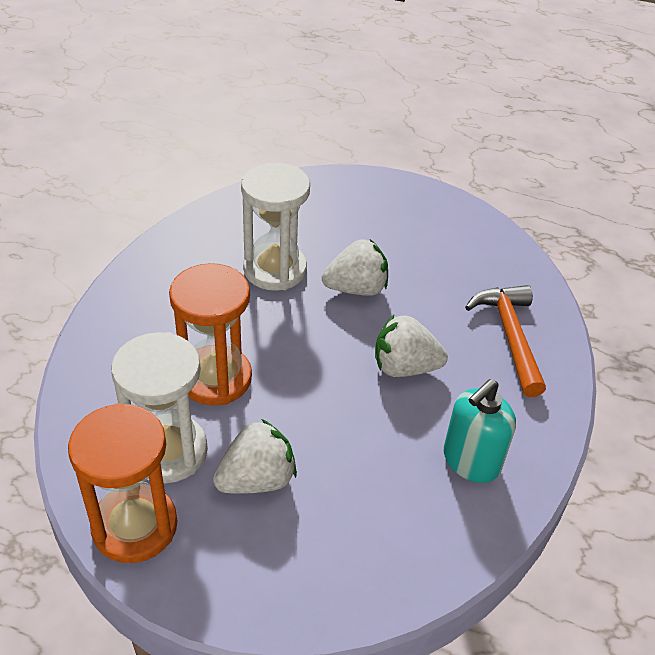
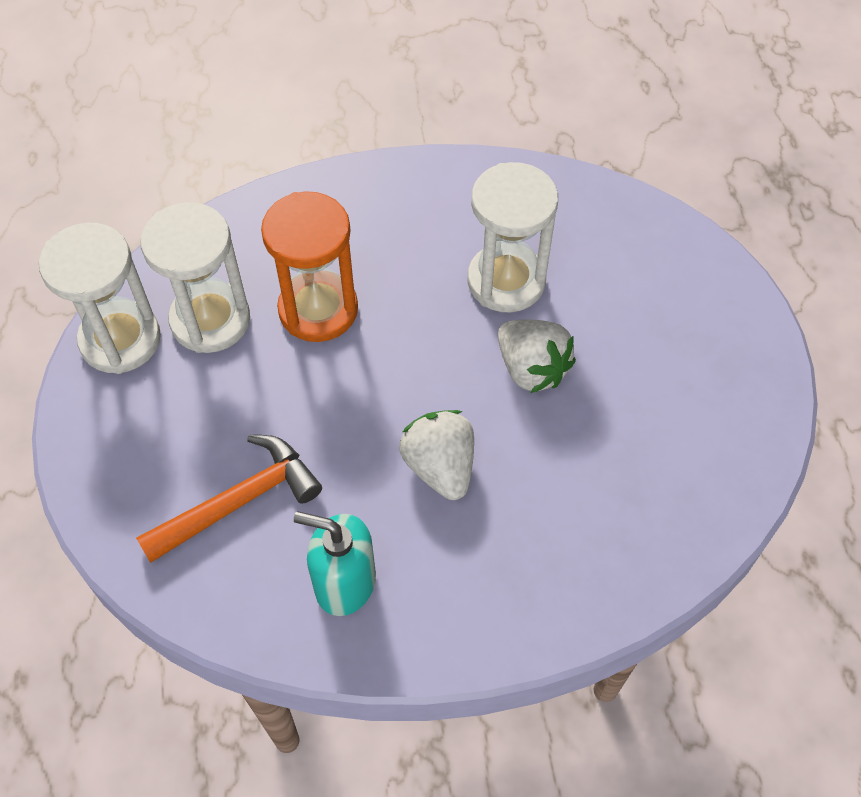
camera: 65 degrees right, 15 degrees up
orange hourglass [68,403,177,563] -> white hourglass [39,223,161,374]
white strawberry [213,419,297,494] -> none
orange hammer [465,285,546,397] -> orange hammer moved to [136,435,322,563]

